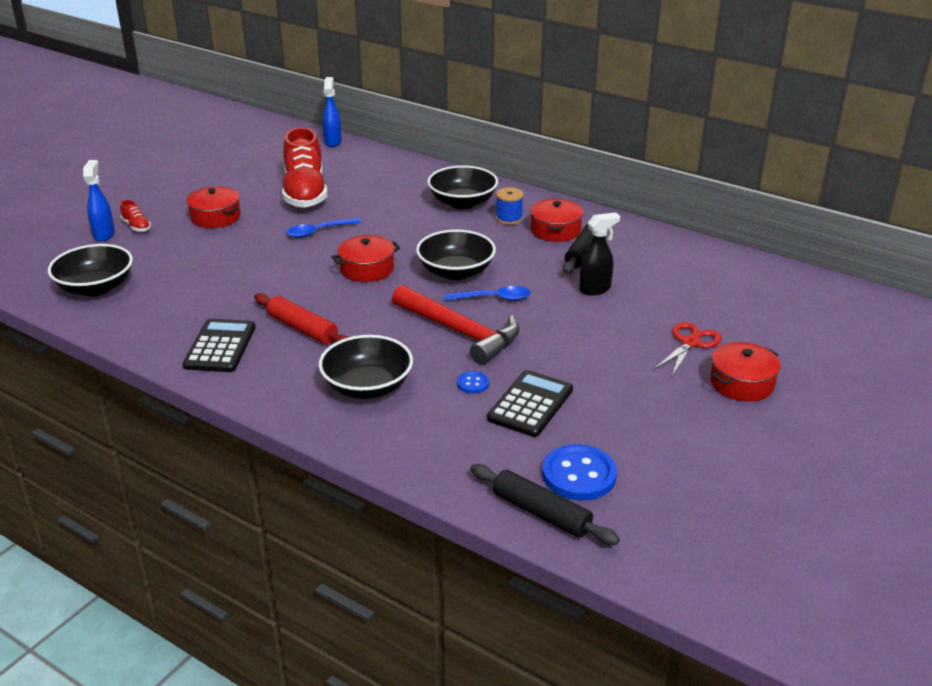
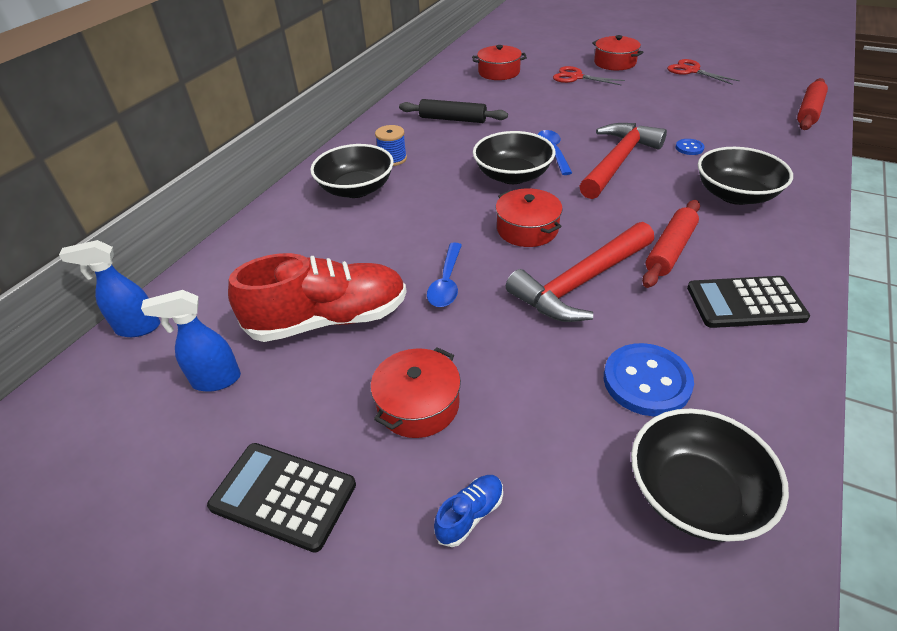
camera: 95 degrees left, 10 degrees up
blue spray bottle [83,160,115,242] -> blue spray bottle moved to [141,290,241,392]
red shoe [120,200,151,232] -> blue shoe [434,475,503,547]
blue spoon [286,218,361,238] -> blue spoon turned 45 degrees clockwise [427,243,462,307]
black rolling pin [470,464,620,545] -> red rolling pin [797,78,828,130]
black calculator [487,370,573,437] -> black calculator moved to [207,443,356,553]
red pot [530,199,584,242] -> red pot moved to [472,45,527,80]
blue button [542,444,617,501] -> blue button moved to [604,343,694,416]
black spray bottle [579,212,620,296] -> none
none -> red hammer [506,222,654,322]
none -> red scissors [667,59,740,85]

